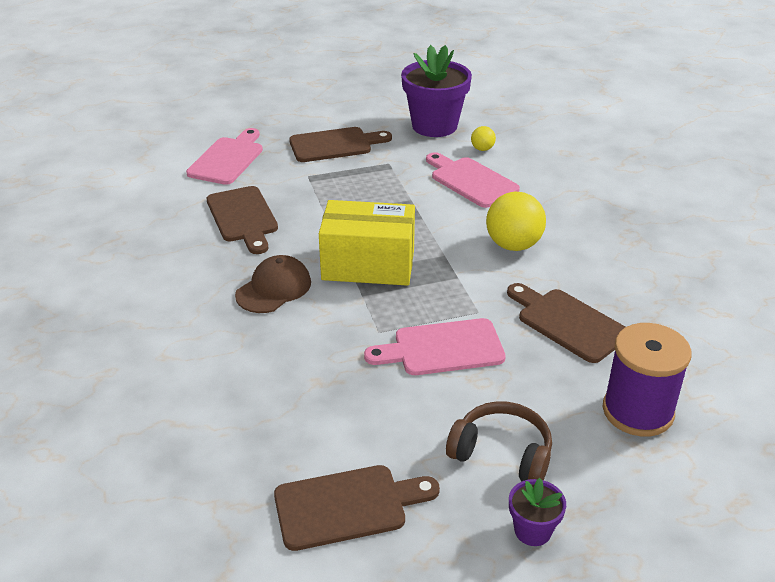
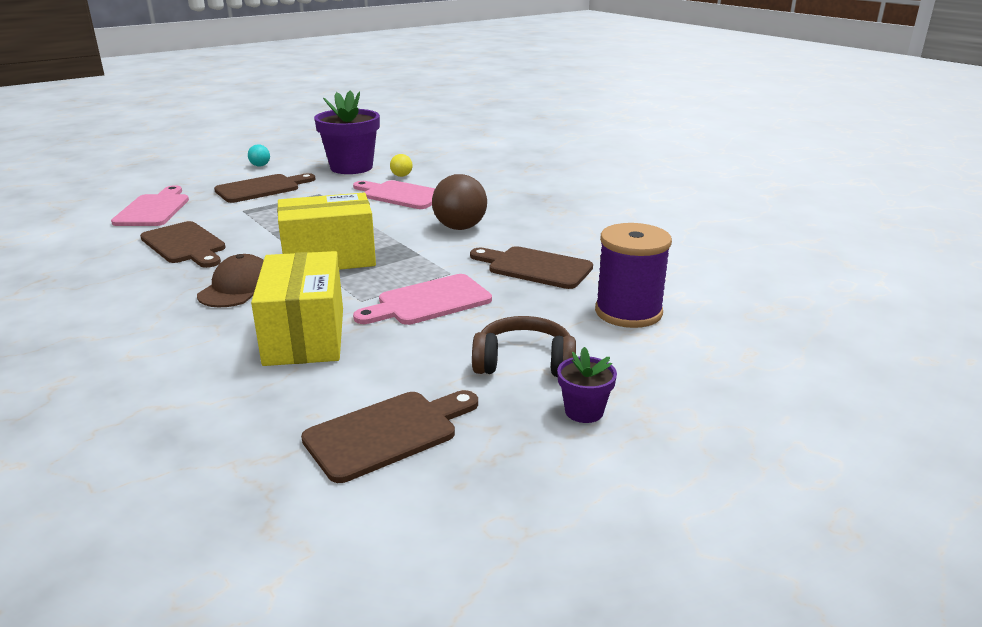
camera: 20 degrees left, 10 degrees down
yellow ball [486,192,546,251] -> brown ball [432,174,487,230]
none -> turquoise ball [248,144,270,166]
none -> yellow box [251,251,343,366]

